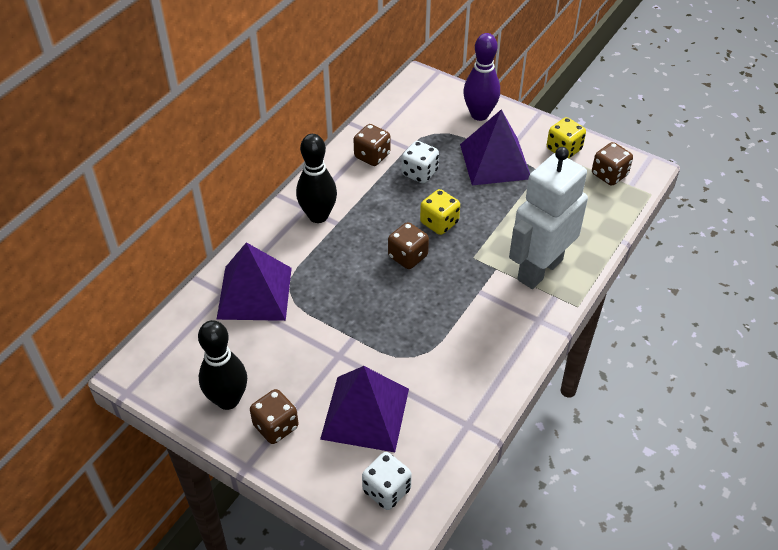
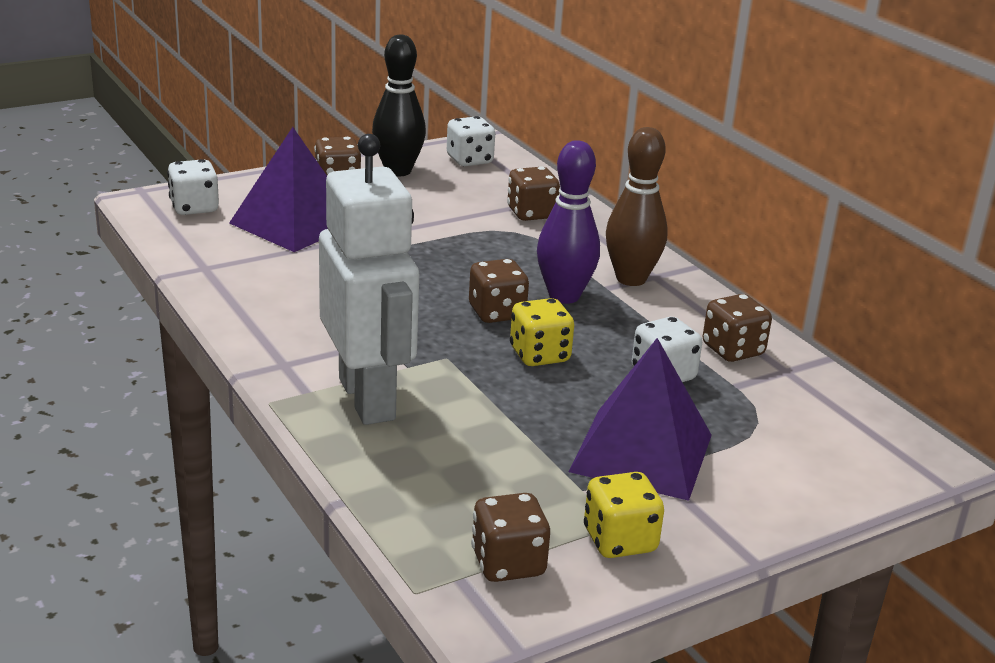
camera: 115 degrees right, 20 degrees down
purple pyramid [216,242,292,321] -> brown dice [507,167,560,221]
black bowling pin [296,134,337,223] -> brown bowling pin [606,127,668,286]
purple bowling pin [463,33,500,121] -> purple bowling pin moved to [537,140,600,304]
none -> white dice [447,116,495,166]

